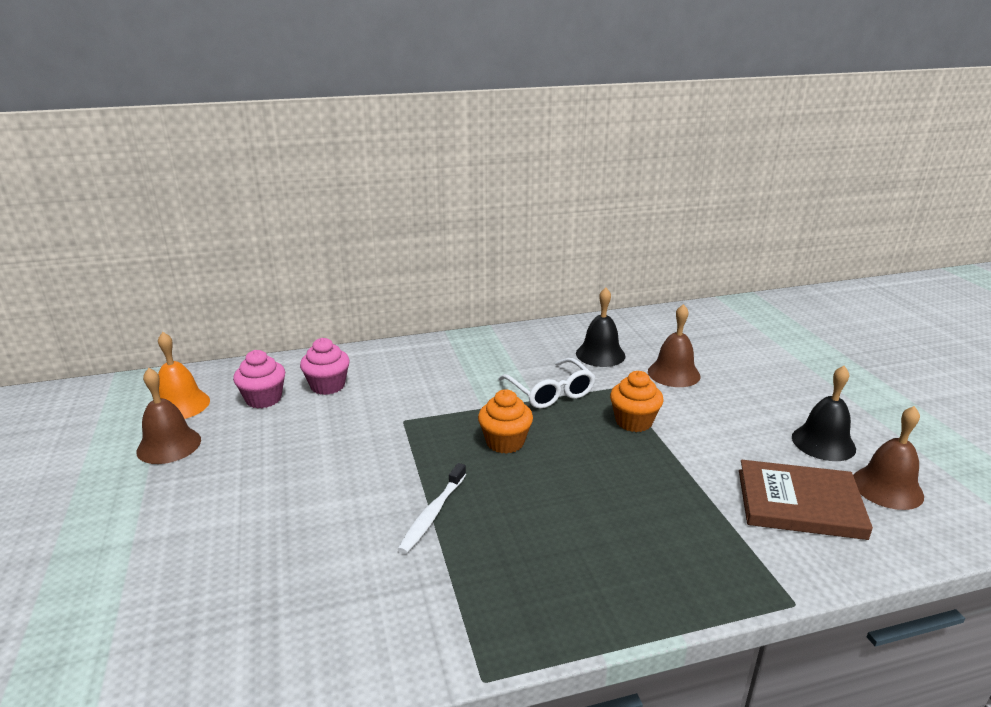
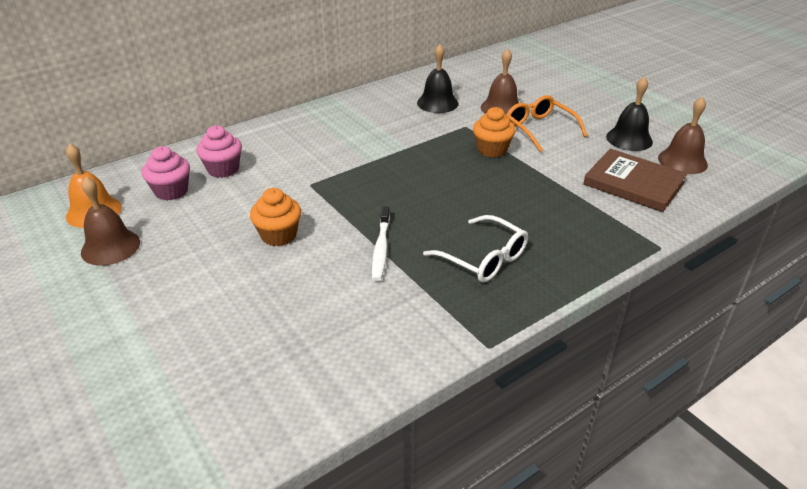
camera: 20 degrees left, 10 degrees up
orange cupcake [478,389,533,454] -> orange cupcake moved to [250,188,301,246]
white glasses [499,358,595,409] -> white glasses moved to [423,215,528,282]
brown book [739,460,873,540] -> brown book turned 45 degrees clockwise [583,149,687,212]
none -> orange glasses [506,95,587,152]

